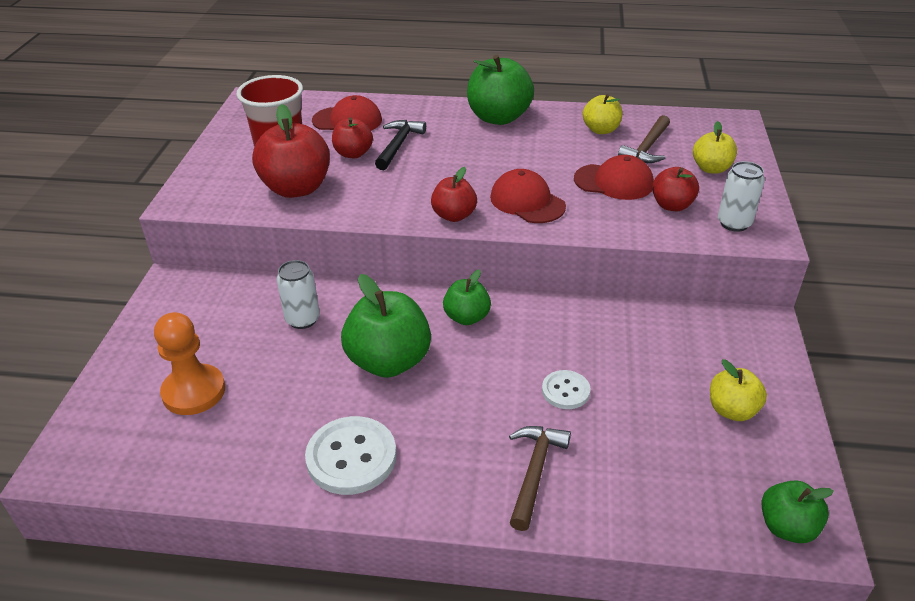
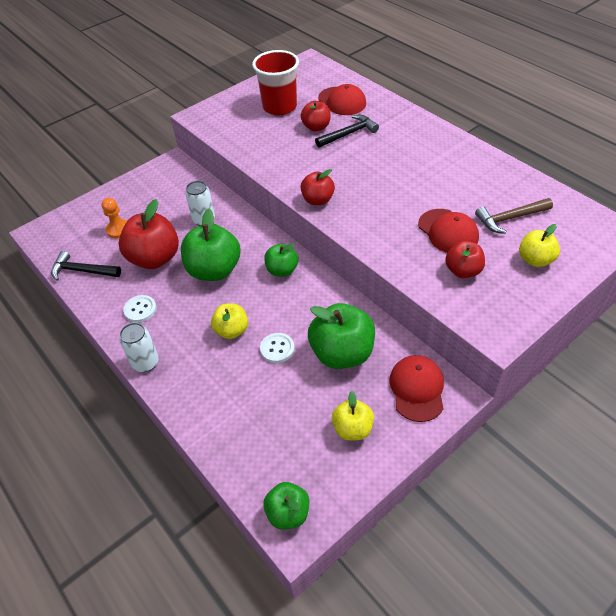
camera: 45 degrees right, 10 degrees up
orange pawn [154,312,225,415] -> orange pawn [102,198,127,239], size x0.66
red apple [252,104,330,198] -> red apple moved to [119,199,179,269]
white button [305,416,397,495] -> white button [123,295,156,323], size x0.58
green apple [467,55,534,125] -> green apple moved to [308,303,375,369]
red cap [490,169,566,223] -> red cap moved to [389,355,444,422]
brown hammer [509,426,571,531] -> none
yellow apple [583,94,622,134] -> yellow apple moved to [211,303,248,339]
white can [718,161,765,232] -> white can moved to [119,323,159,372]
none -> black hammer [51,251,121,281]

